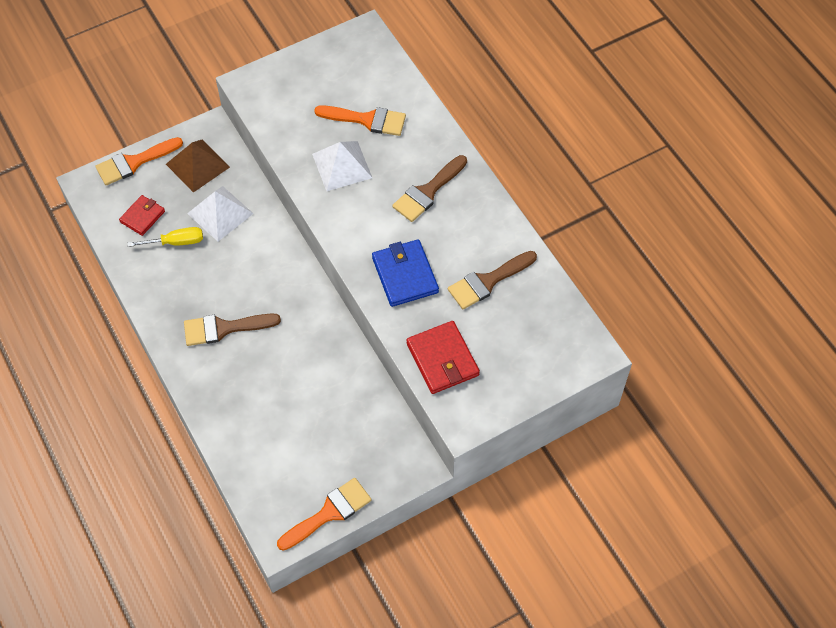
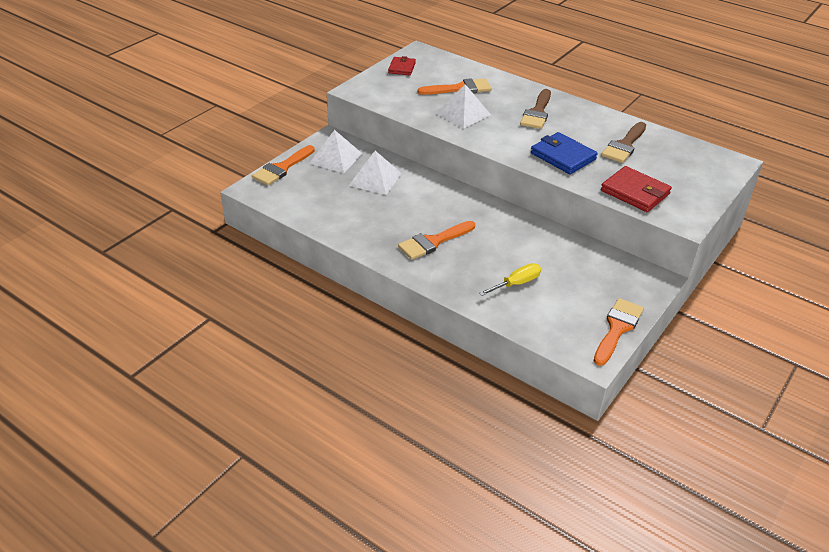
camera: 25 degrees left, 20 degrees down
red wallet [119,195,165,236] -> red wallet moved to [388,56,416,75]
yellow screwdriver [128,227,203,247] -> yellow screwdriver moved to [479,263,541,296]
brown pyramid [166,139,230,193] -> white pyramid [309,130,362,173]
brown brush [184,313,281,346] -> orange brush [398,221,475,260]

